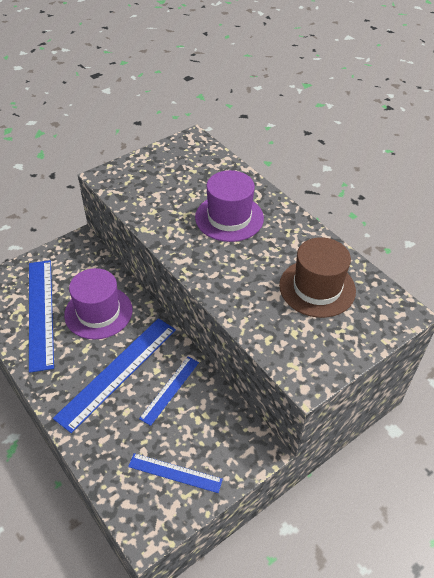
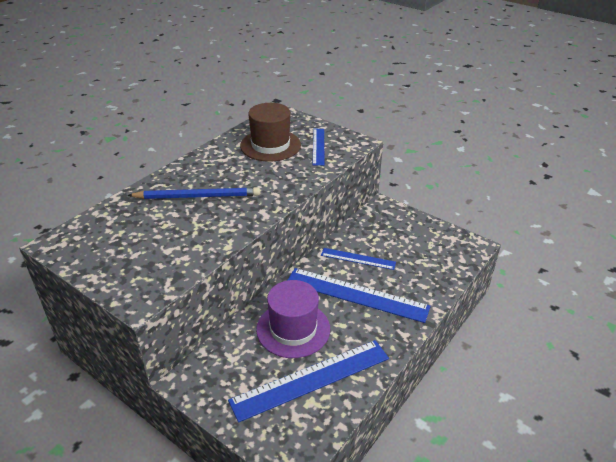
camera: 105 degrees left, 10 degrees down
blue ruler [128,453,223,493] -> blue ruler moved to [313,129,325,166]
purple hat [195,170,264,242] -> blue pencil [127,187,260,199]

